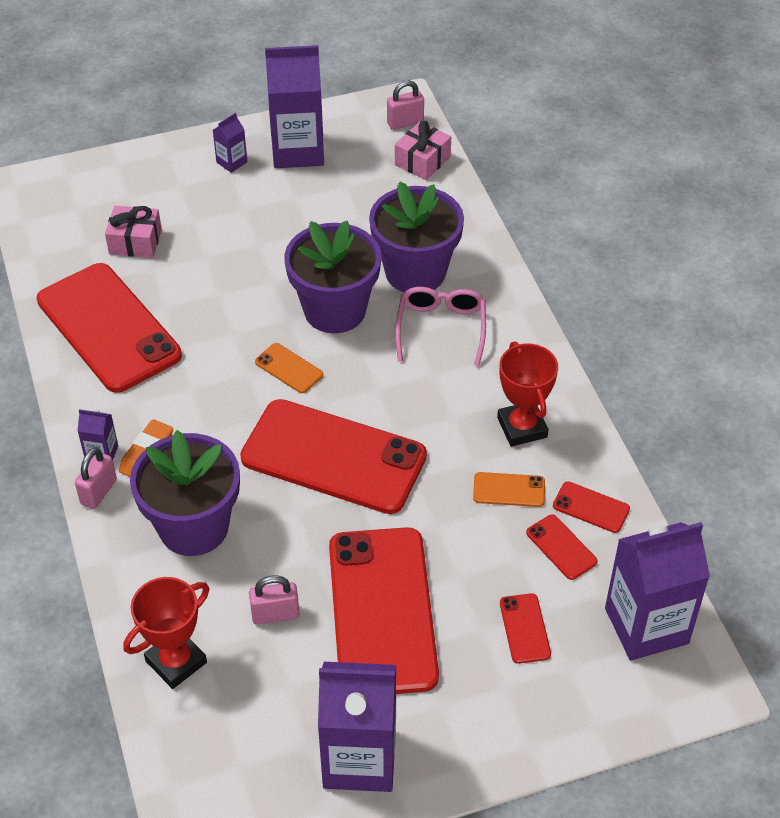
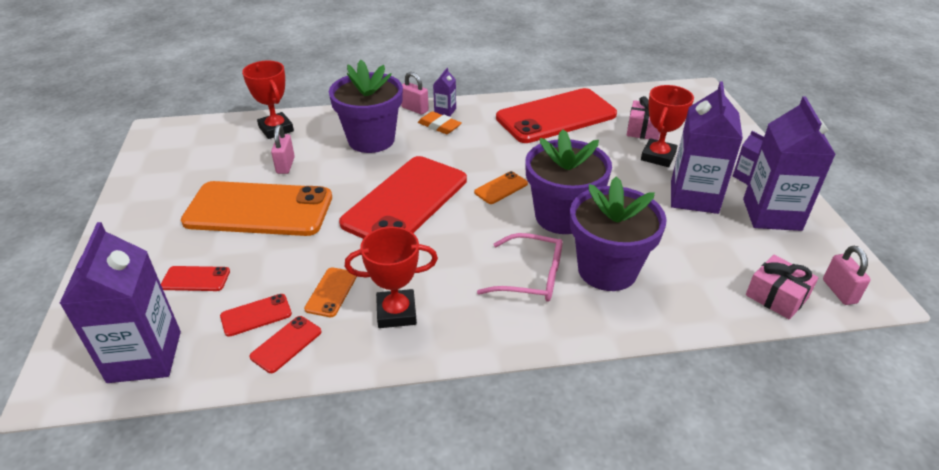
camera: 100 degrees right, 10 degrees down
purple carton [318,662,396,792] -> purple carton moved to [671,81,743,214]
red phone [329,527,439,694] -> orange phone [181,181,332,236]
none -> red trophy [641,85,694,167]

